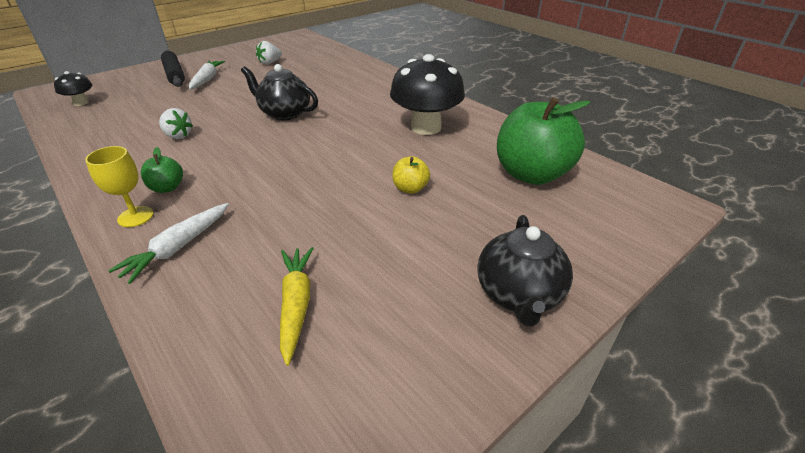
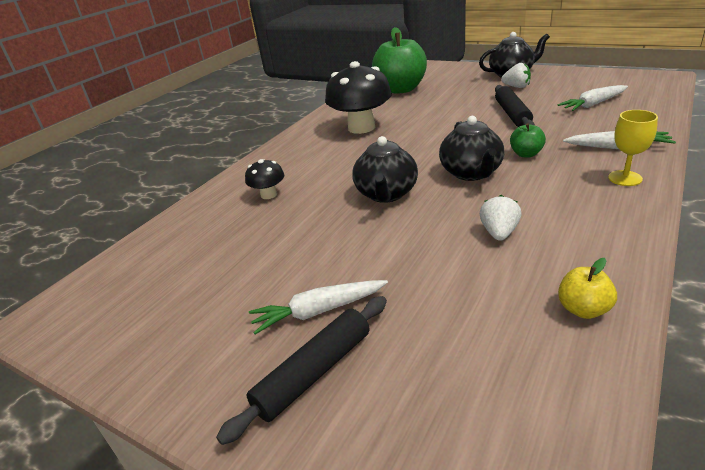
camera: 105 degrees left, 5 degrees down
black mushroom [54,71,92,106] -> black mushroom moved to [245,159,284,199]
green apple [141,147,183,193] -> green apple moved to [510,123,546,158]
white strawberry [256,41,282,65] -> white strawberry moved to [501,63,531,88]
yellow carrot [280,247,314,366] -> white carrot [558,85,628,111]
yellow apple [392,156,430,194] -> yellow apple moved to [558,258,617,319]
none -> black teapot [439,116,505,181]
none -> black rolling pin [495,85,535,127]

